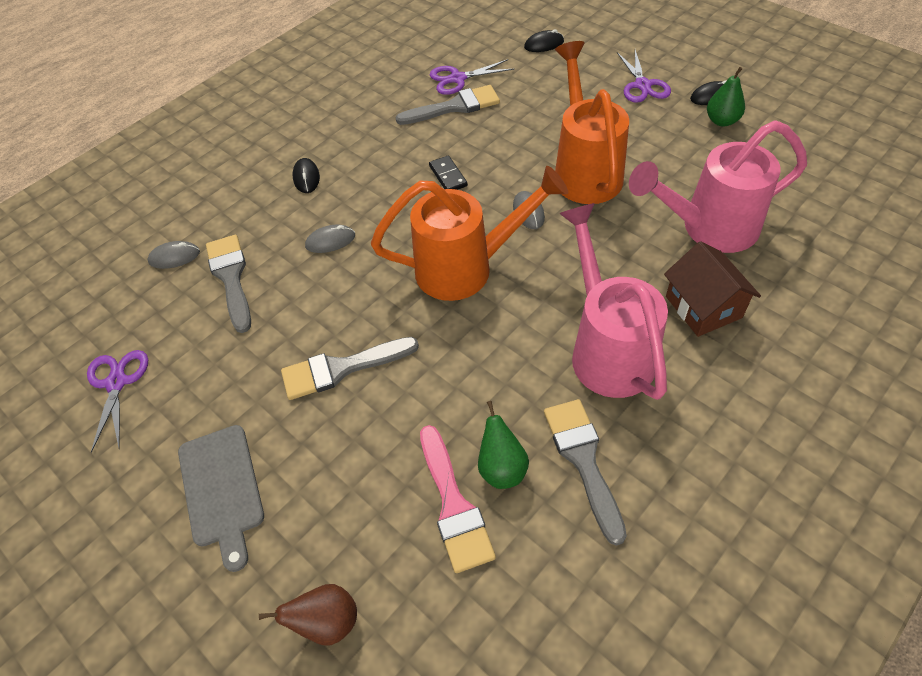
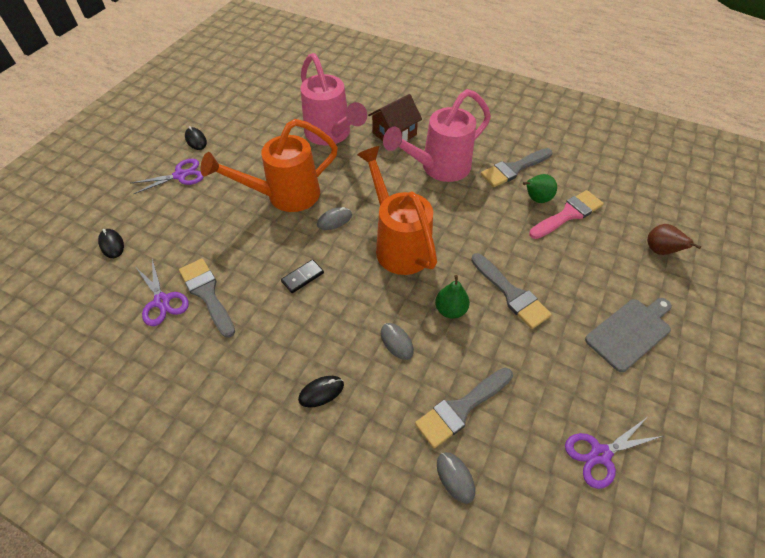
camera: 110 degrees left, 0 degrees up
green pear [707,67,745,126] -> green pear moved to [435,275,470,319]

